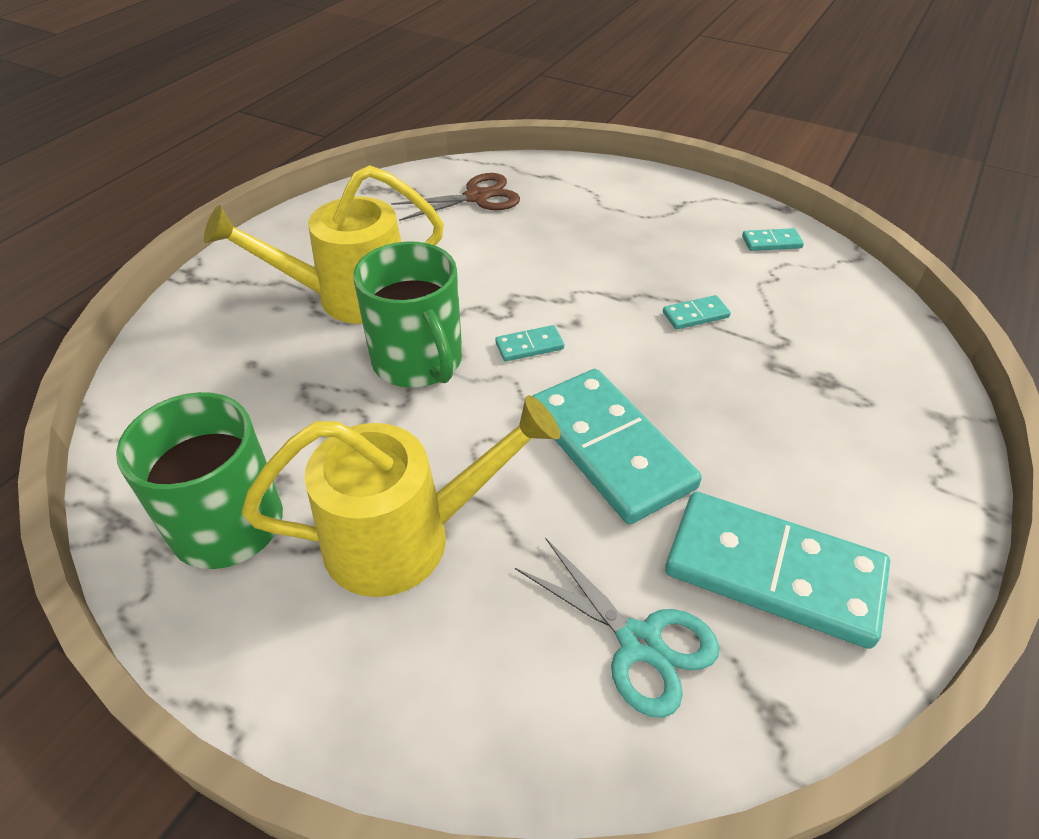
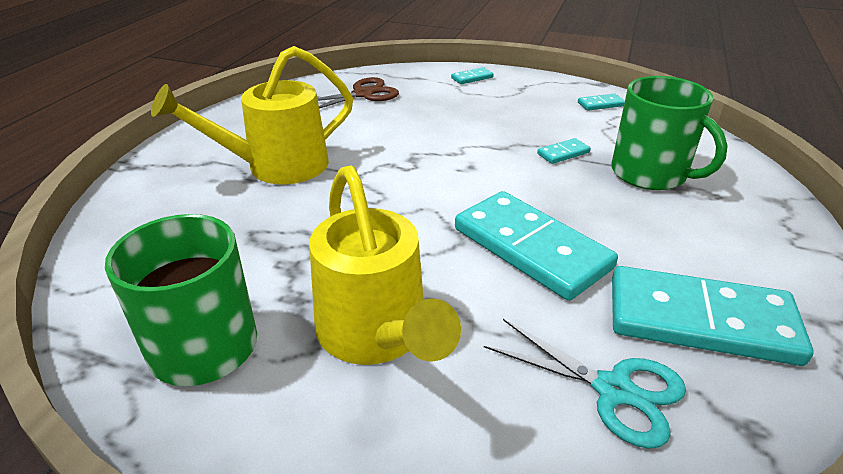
camera: 10 degrees left, 10 degrees down
yellow watering can [242,395,560,597] -> yellow watering can turned 90 degrees clockwise [309,165,461,365]
green mug [353,241,462,388] -> green mug moved to [611,76,728,190]
turquoise domino [495,325,564,362] -> turquoise domino moved to [451,67,494,84]

